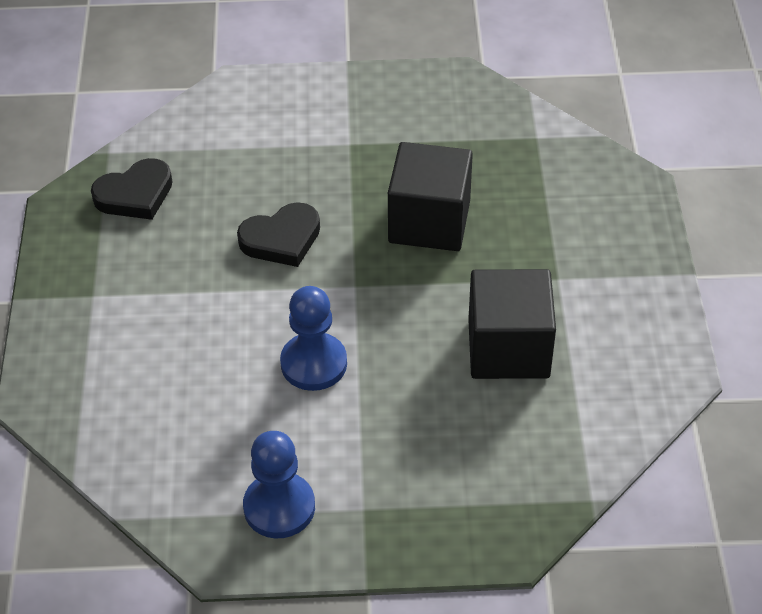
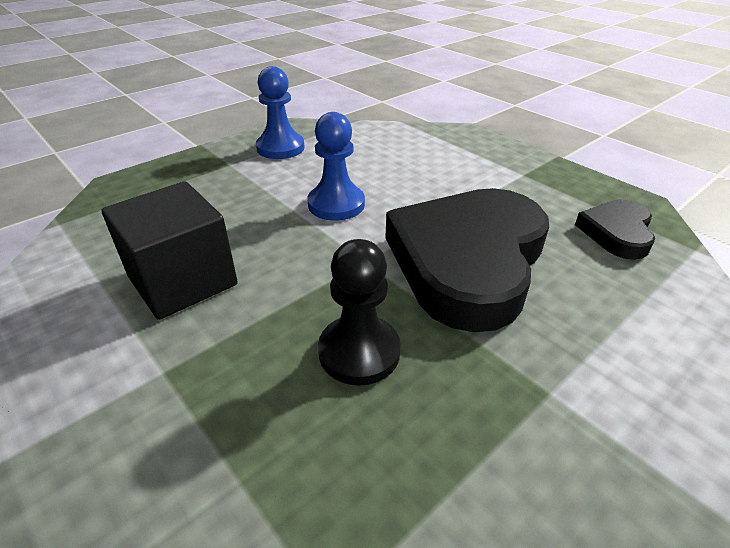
camera: 140 degrees right, 10 degrees down
black heart [237,202,320,267] -> black heart [385,188,549,332], size x2.08
black cube [388,142,473,251] -> black pawn [318,239,401,385]

